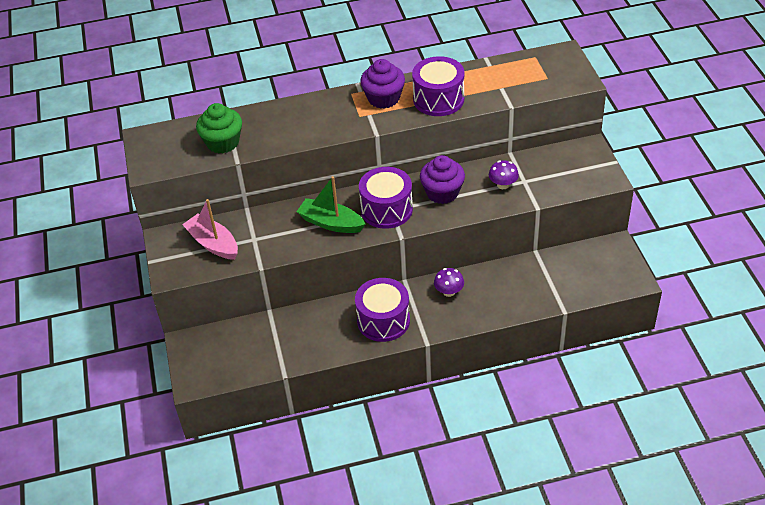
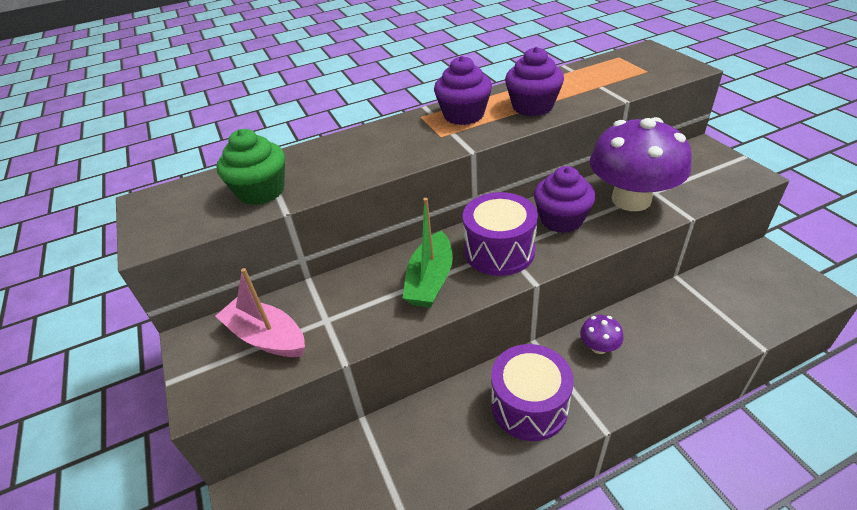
camera: 10 degrees left, 5 degrees down
green boat [297,176,365,233] -> green boat turned 90 degrees counterclockwise [403,198,453,308]
purple drum [412,56,465,116] -> purple cupcake [505,47,564,116]
purple mushroom [489,160,519,189] -> purple mushroom [590,117,692,211], size x2.41

